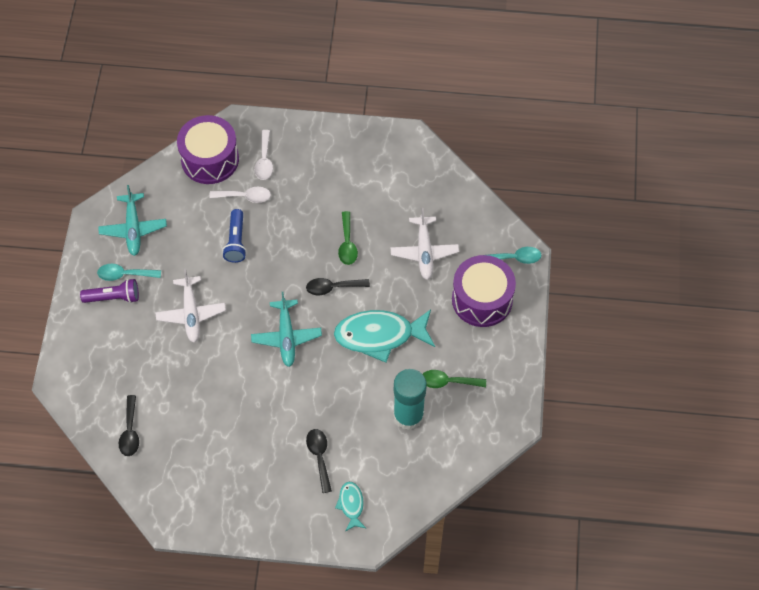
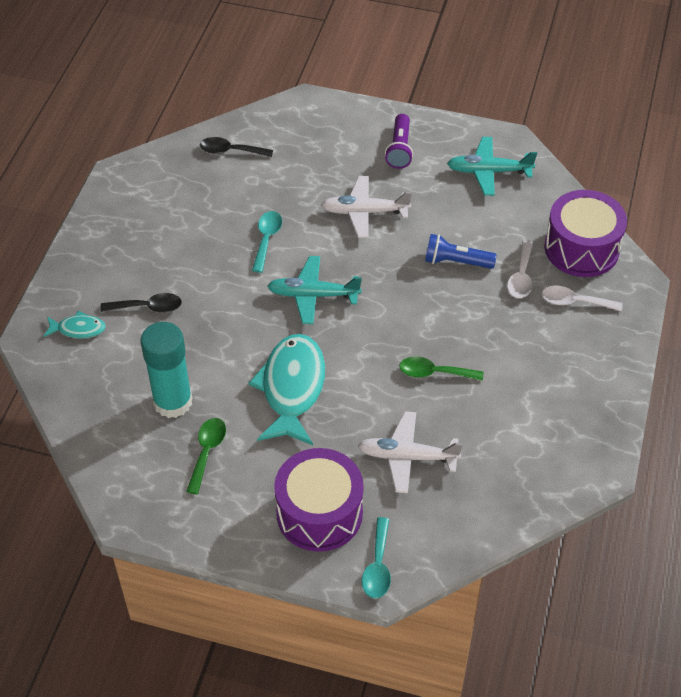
camera: 100 degrees right, 10 degrees down
turquoise spoon [97,264,161,281] -> turquoise spoon moved to [252,211,282,273]
black spoon [306,278,370,295] -> none

